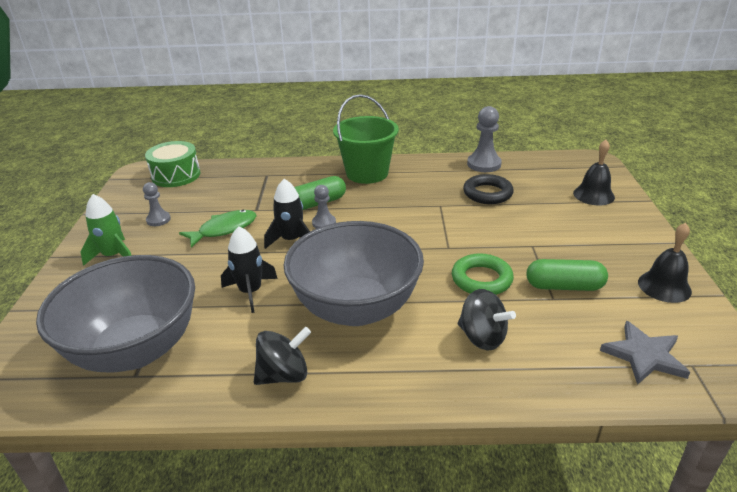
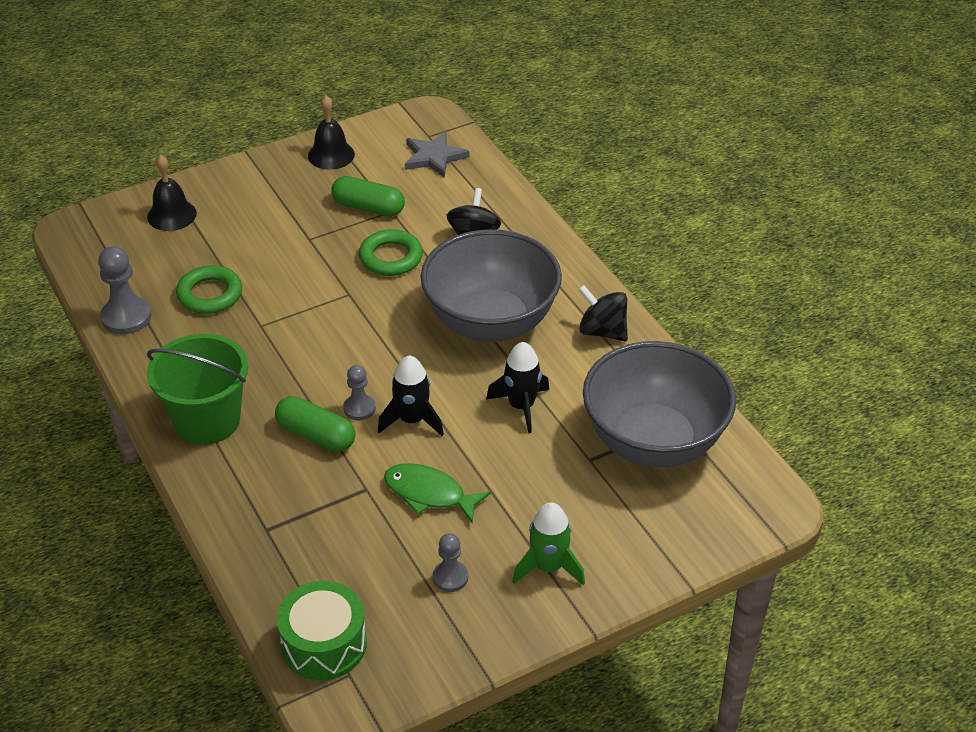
camera: 120 degrees left, 10 degrees up
black ring [463,174,514,204] -> green ring [176,265,242,314]
green capsule [527,259,608,291] -> green capsule turned 45 degrees counterclockwise [331,176,405,217]

